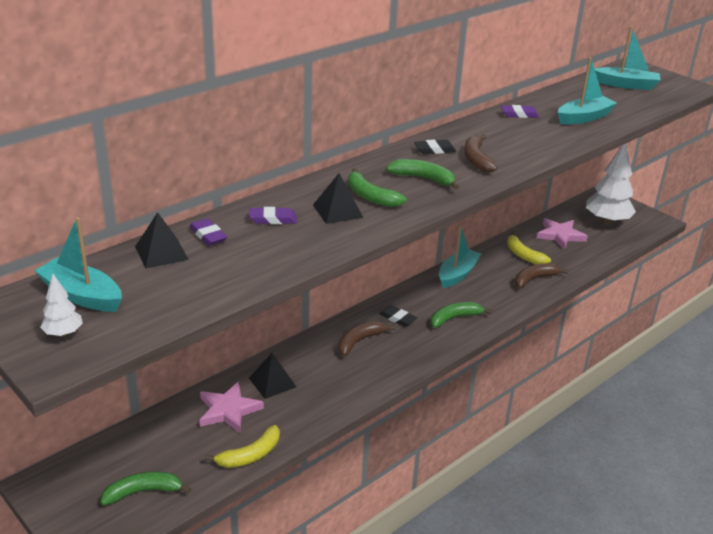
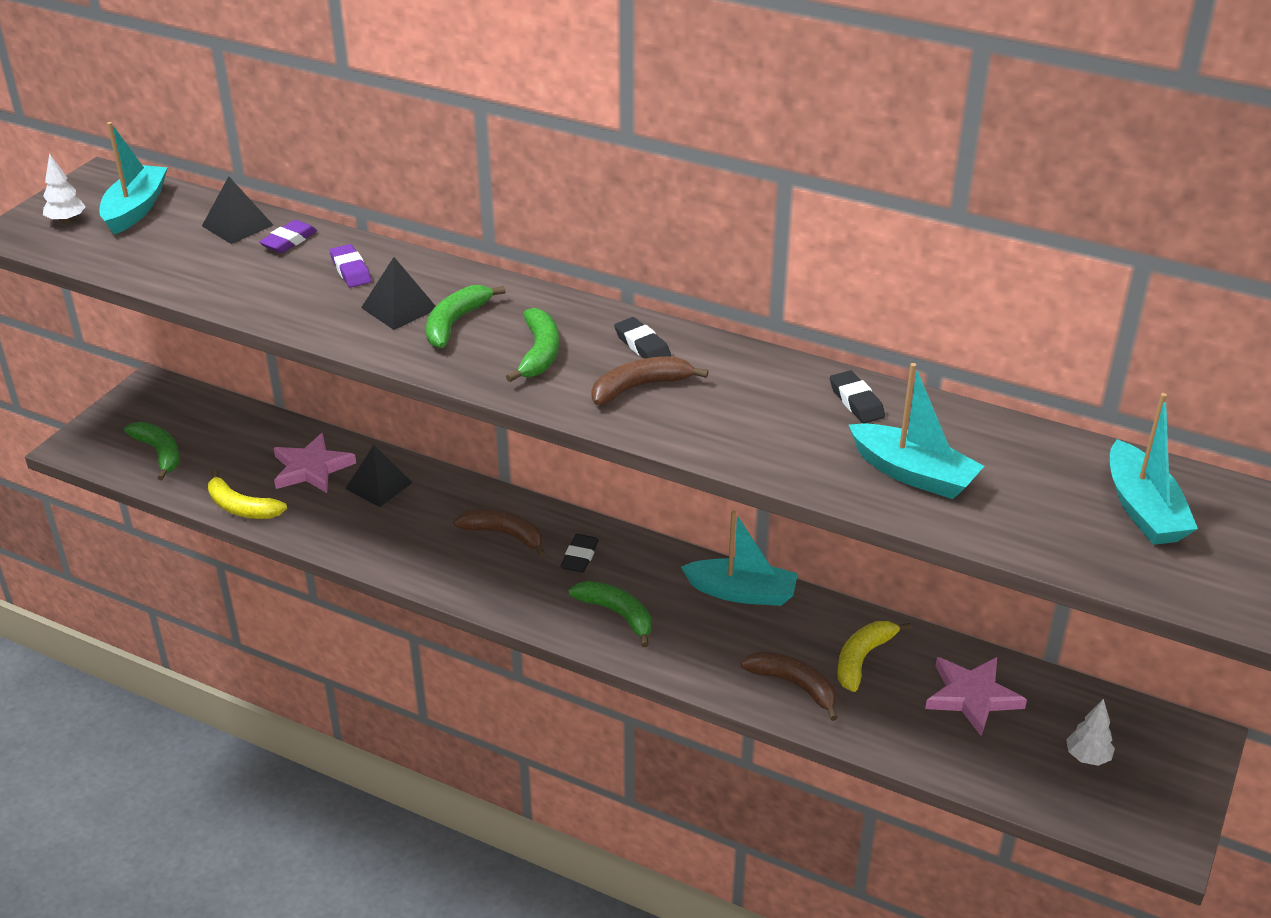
camera: 70 degrees right, 5 degrees up
purple eraser [501,105,539,118] -> black eraser [830,371,885,423]
white tree [586,144,636,225] -> white tree [1066,699,1115,766], size x0.45

